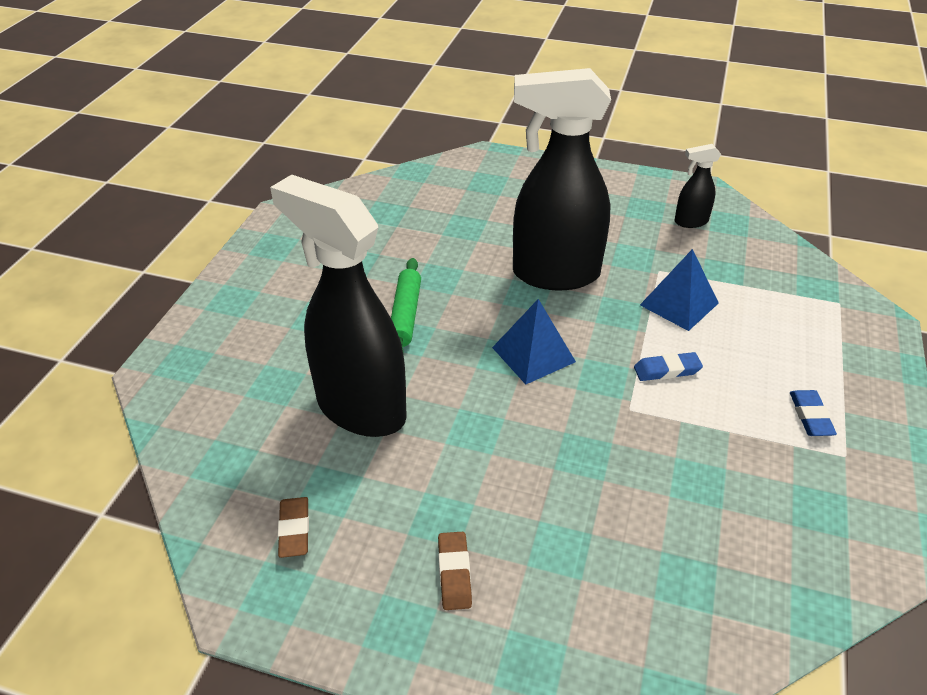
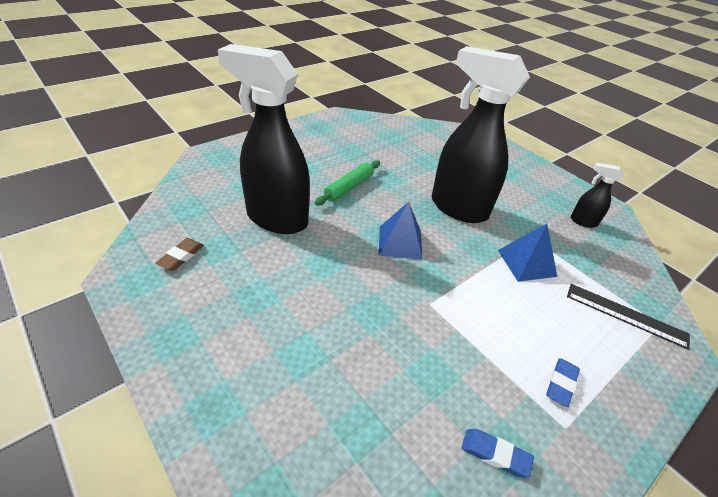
camera: 30 degrees right, 0 degrees up
black spray bottle [270,174,407,437] -> black spray bottle turned 45 degrees counterclockwise [218,44,310,234]
brown eraser [438,532,472,610] -> none
blue eraser [634,352,703,381] -> blue eraser moved to [461,429,534,478]
none -> black ruler [567,284,690,350]

